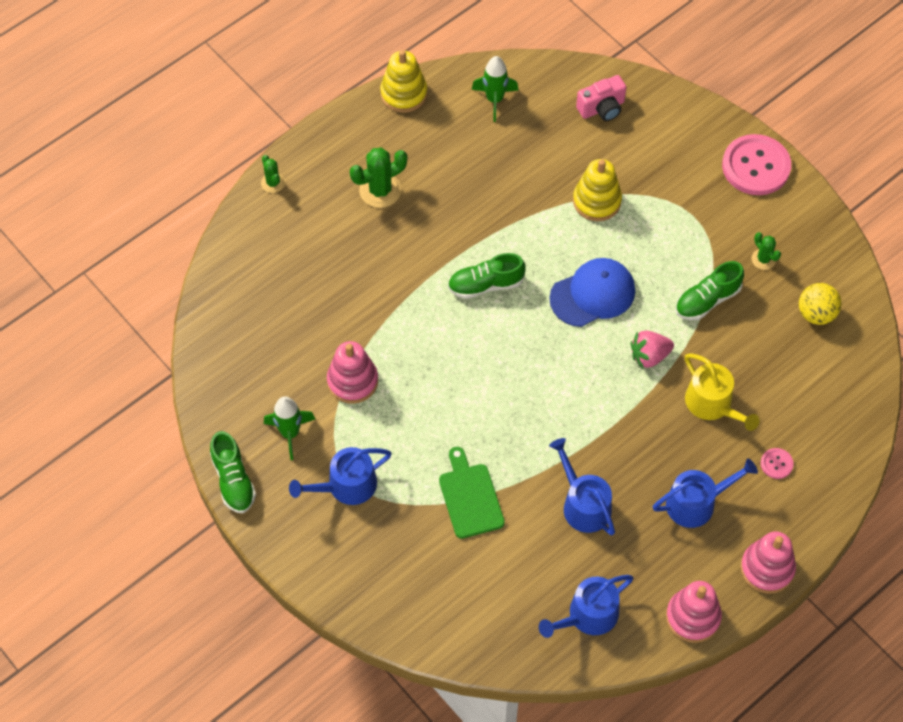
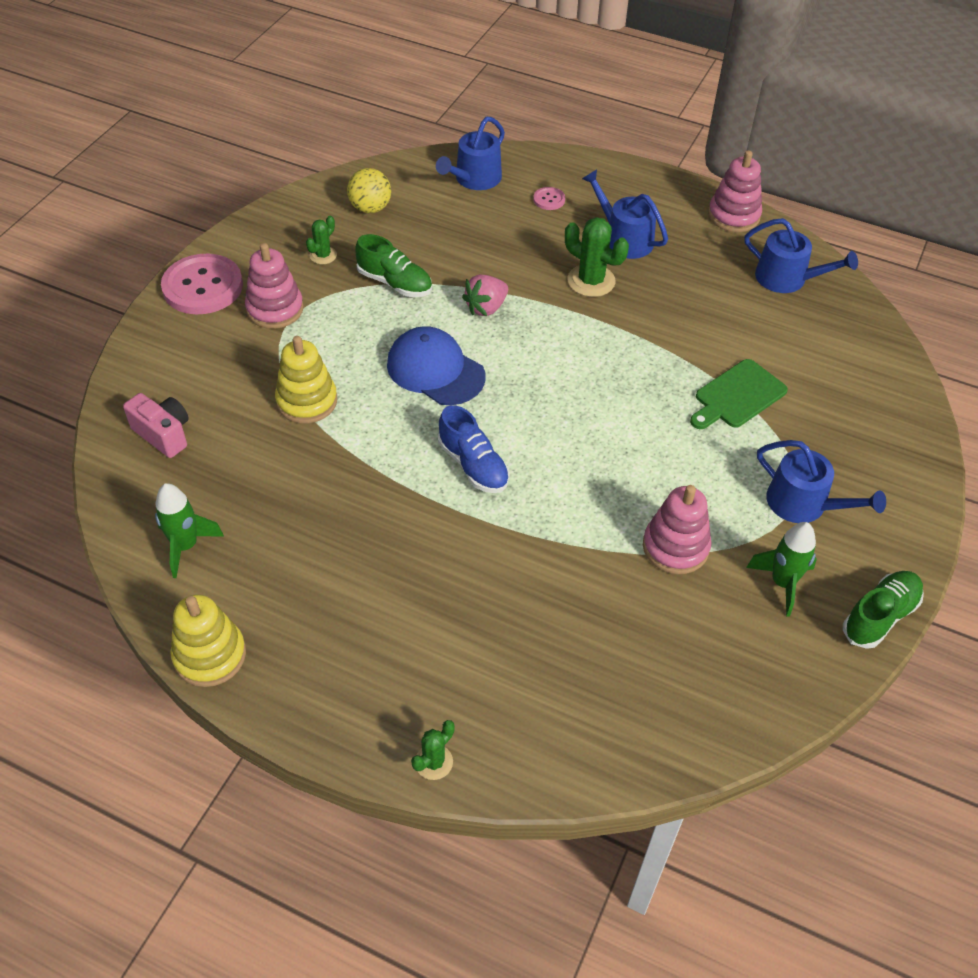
camera: 115 degrees left, 10 degrees down
green cactus [350,148,407,208] -> green cactus moved to [565,217,629,297]
green shoe [448,253,525,299] -> blue shoe [438,405,510,493]
blue watering can [549,438,615,535] -> blue watering can moved to [436,117,505,190]
pink strawberry [631,331,674,368] -> pink strawberry turned 90 degrees clockwise [462,275,508,316]
yellow watering can [685,353,759,431] -> none
pink stacking toy [741,531,796,594] -> pink stacking toy moved to [245,243,304,329]

